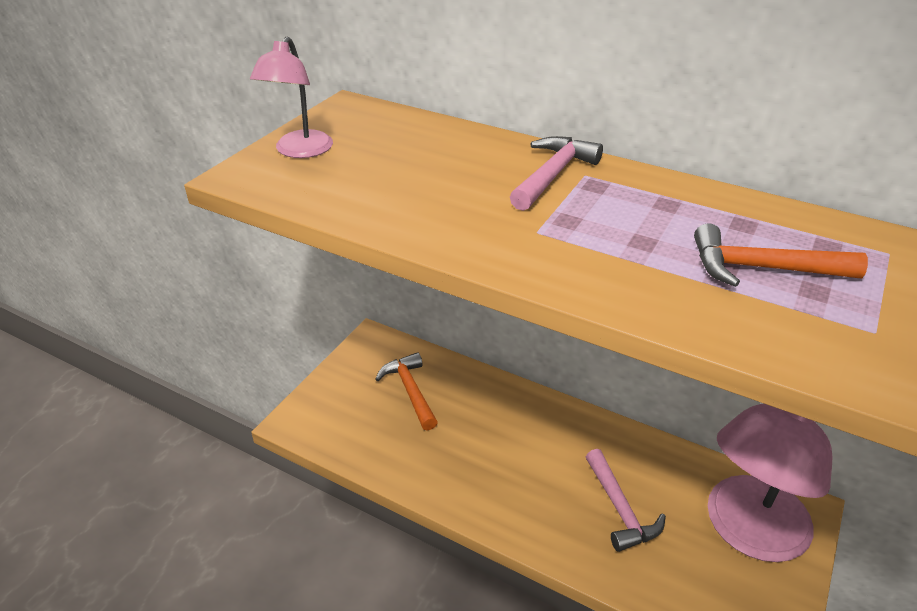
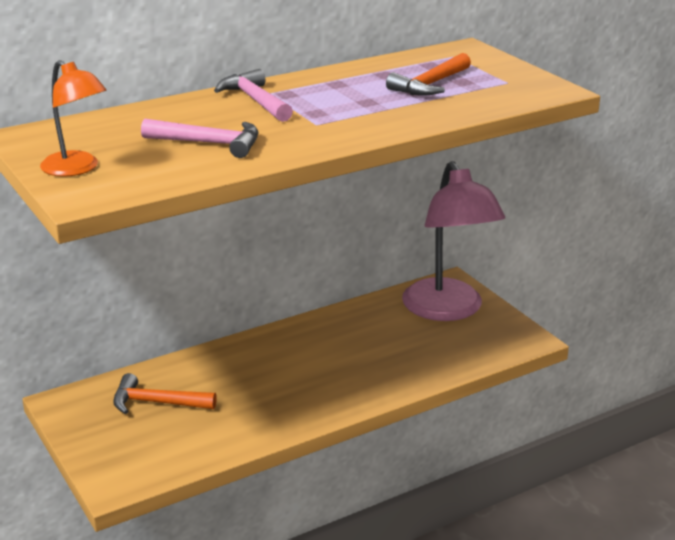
camera: 60 degrees left, 10 degrees down
pink lamp [250,36,333,158] -> orange lamp [40,60,107,177]
pink hammer [586,449,666,552] -> pink hammer moved to [141,119,259,158]

